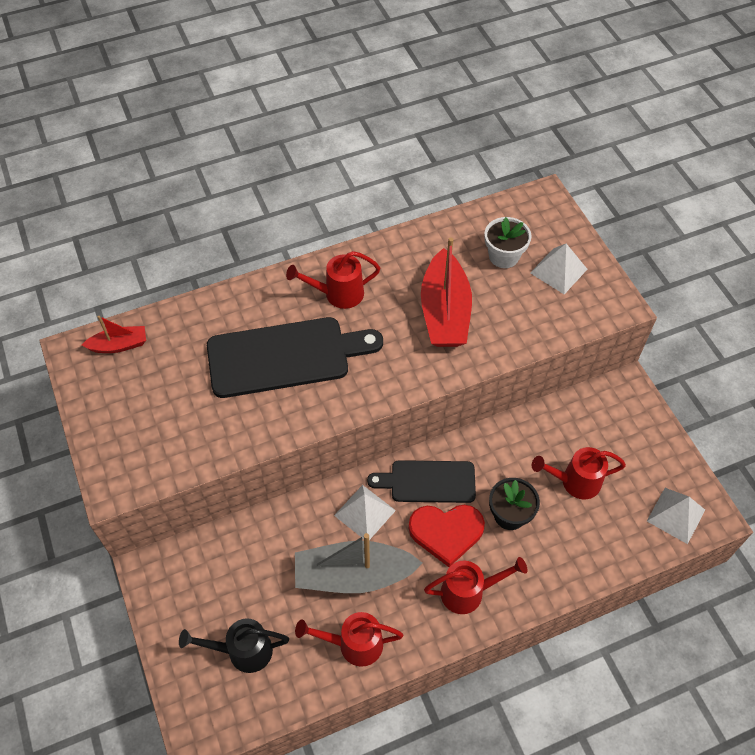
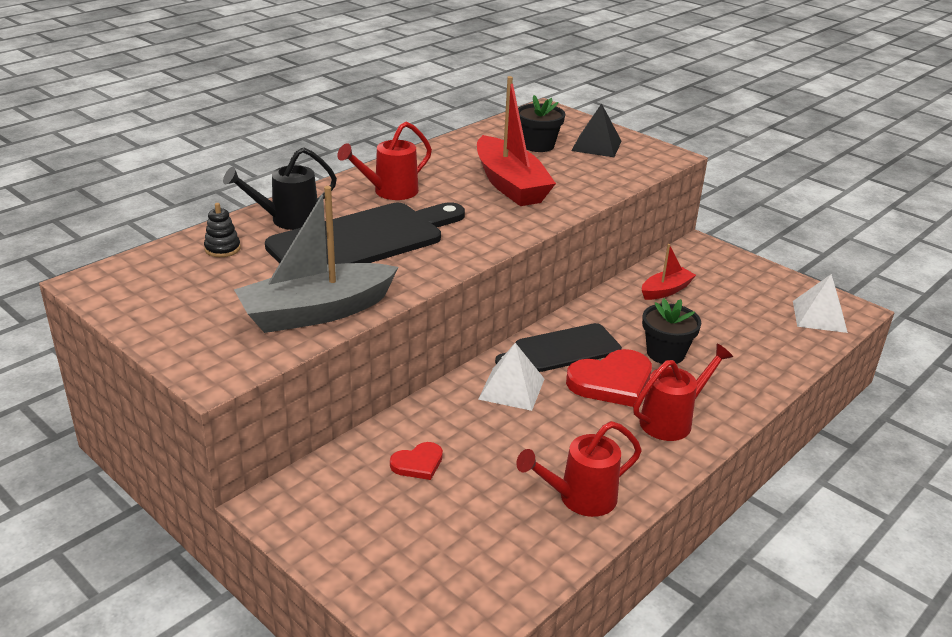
camera: 25 degrees left, 25 degrees down
red boat [82,316,146,353] -> red boat moved to [642,244,696,300]
black watering can [179,618,289,673] -> black watering can moved to [223,147,337,230]
grey boat [295,533,422,593] -> grey boat moved to [234,186,399,333]
white flower pot [484,217,532,268] -> black flower pot [518,95,565,152]
white pyramid [530,244,587,294] -> black pyramid [571,103,622,157]
red watering can [532,447,626,499] -> none
none -> black stacking toy [204,203,240,257]
none -> red heart [390,442,443,480]

